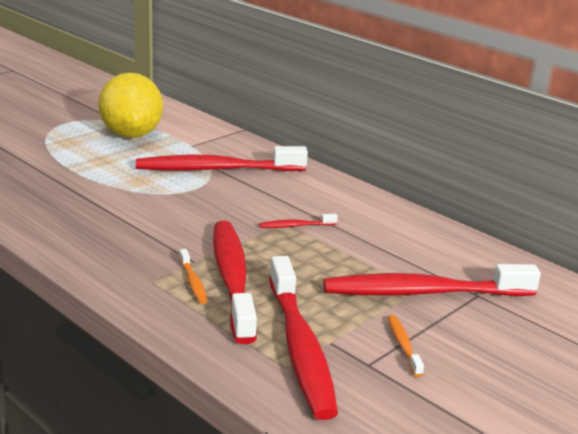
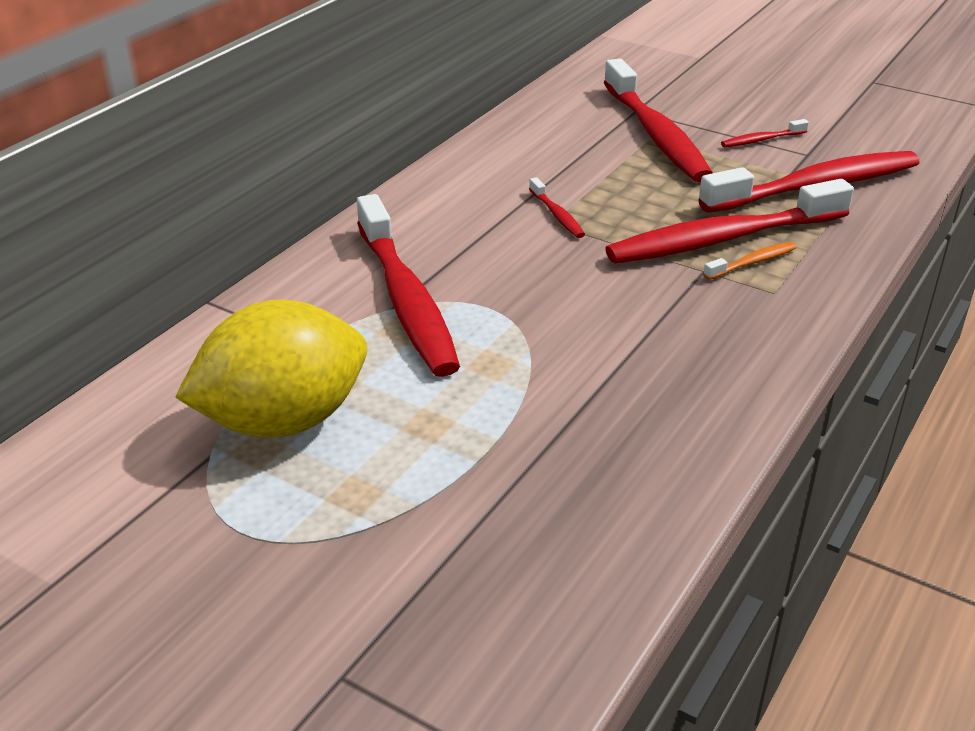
camera: 100 degrees left, 10 degrees up
orange toothbrush [388,315,424,377] -> red toothbrush [721,119,809,147]

